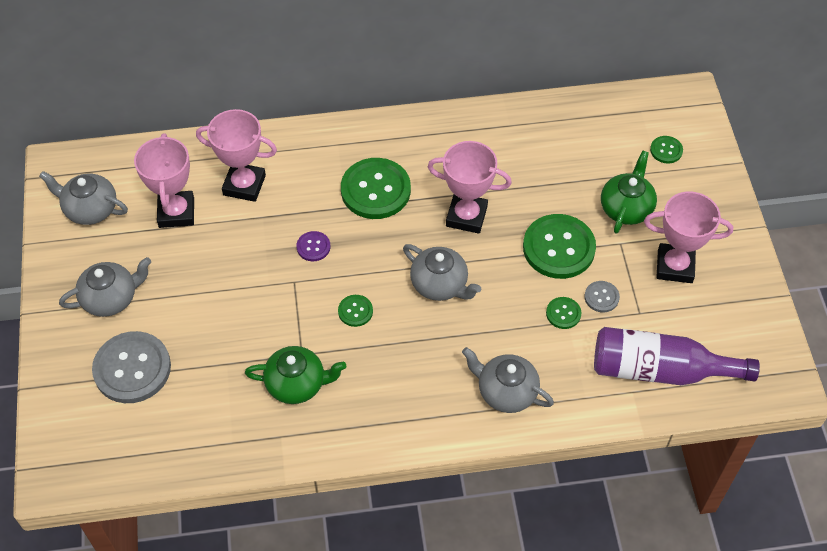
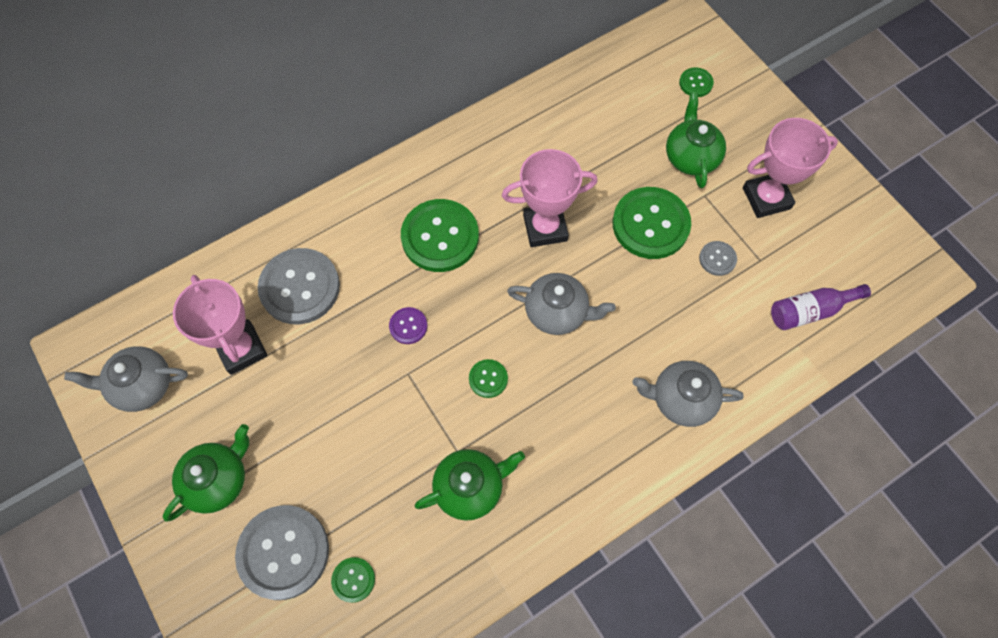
camera: 25 degrees left, 10 degrees up
grey teapot [59,257,151,317] -> green teapot [163,424,249,522]
pink trophy [196,109,277,202] -> grey button [257,248,340,324]
green button [546,297,581,329] -> green button moved to [331,557,375,603]
purple bottle [594,327,760,385] -> purple bottle [771,284,871,330], size x0.59

